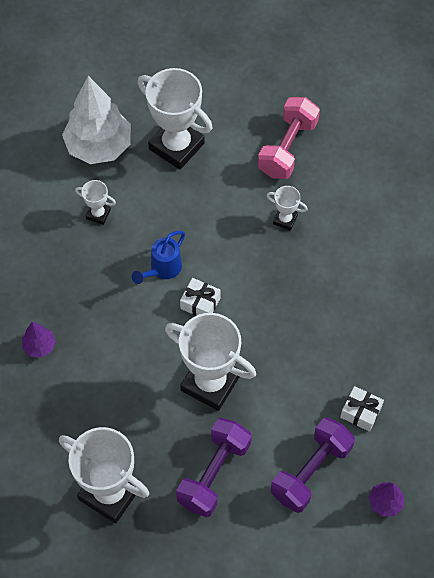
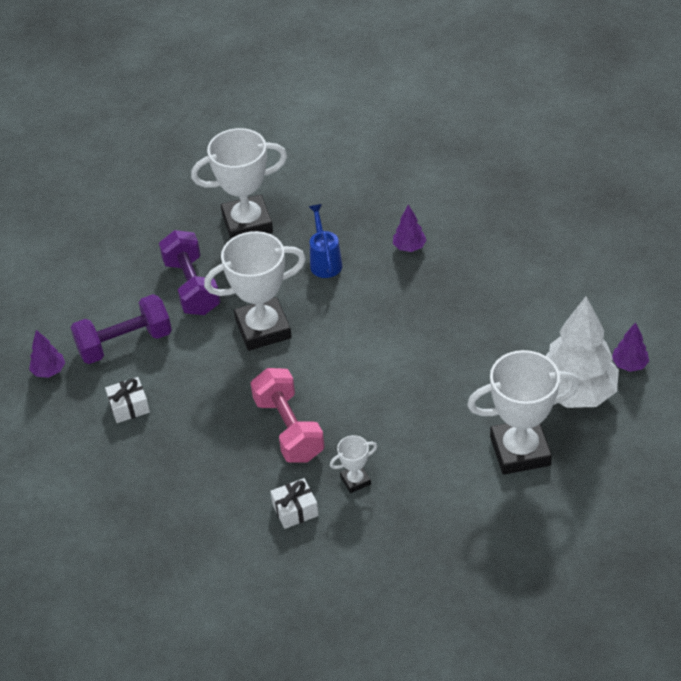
camera: 135 degrees right, 15 degrees down
white trophy [75,180,116,225] -> none
blue watering can [132,231,185,284] -> blue watering can moved to [309,204,342,278]
white gift [180,278,220,316] -> white gift moved to [270,478,319,529]
pink dumbbell [258,97,320,179] -> pink dumbbell moved to [251,368,325,463]
purple dumbbell [271,418,355,513] -> purple dumbbell turned 75 degrees clockwise [71,294,172,364]
none -> purple tree [612,322,649,372]

